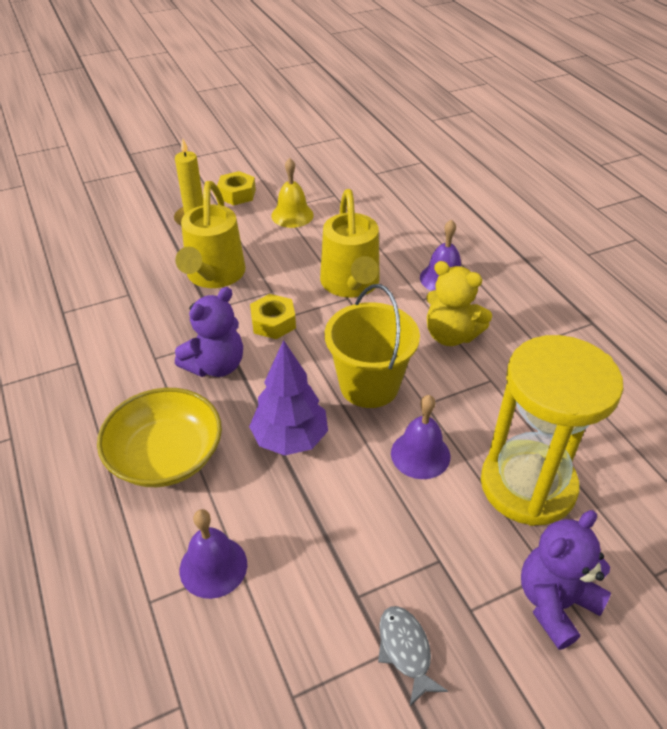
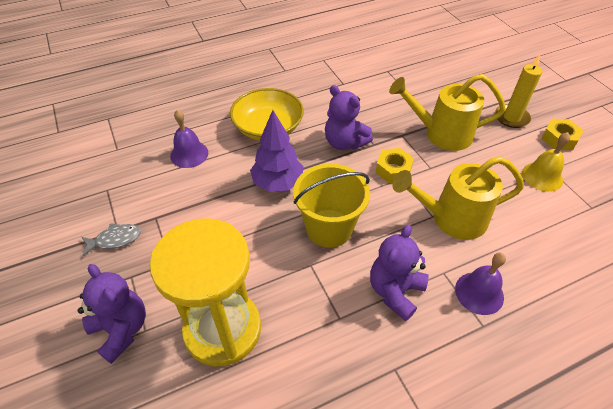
camera: 90 degrees right, 5 degrees up
purple bell [391,395,450,479] -> none
yellow teddy bear [426,261,492,346] -> purple teddy bear [370,224,429,321]

